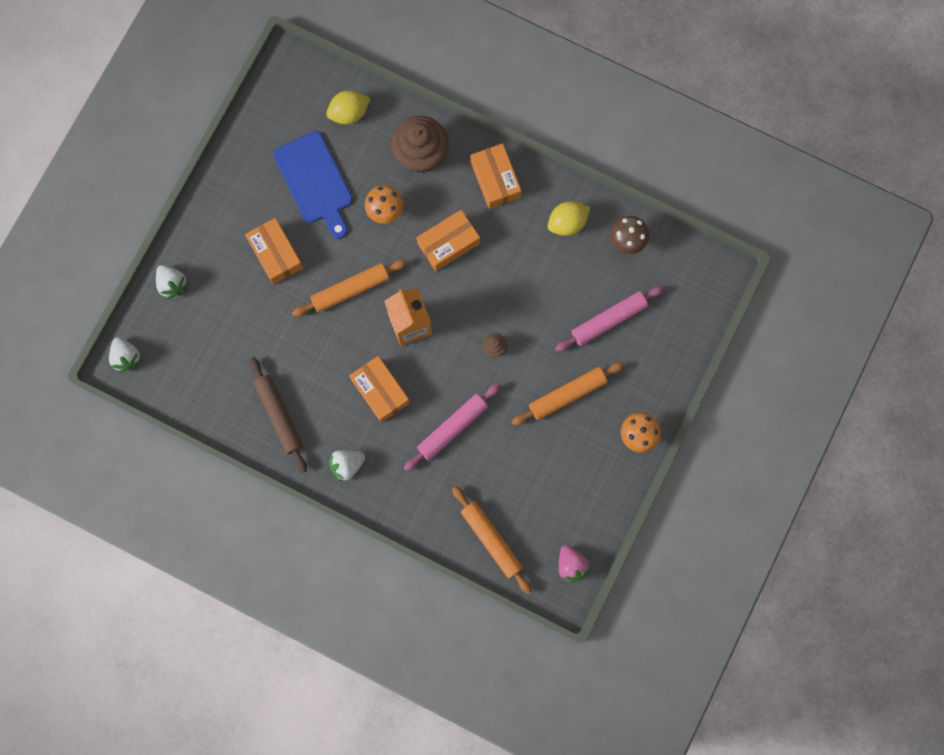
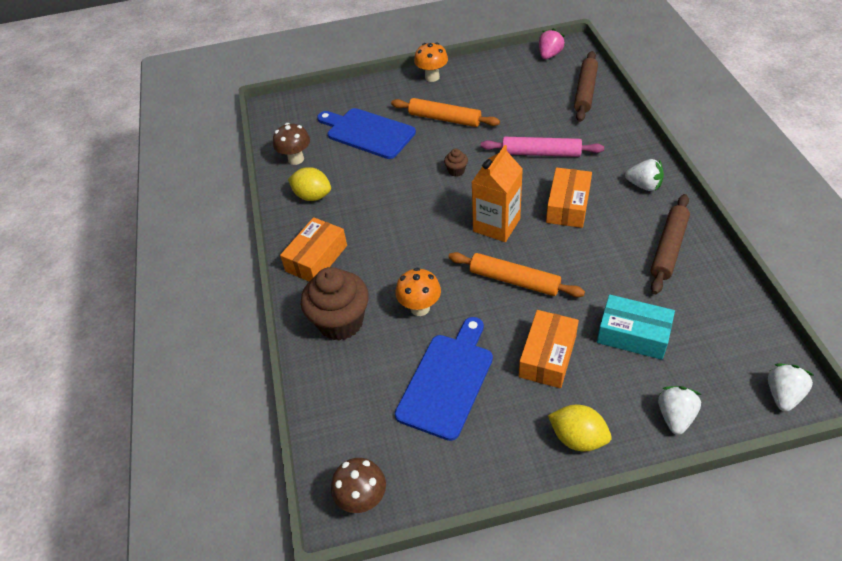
camera: 125 degrees left, 30 degrees down
yellow lemon [326,90,371,125] -> yellow lemon moved to [548,405,611,451]
orange box [417,210,480,271] -> none
orange rolling pin [452,486,532,594] -> brown rolling pin [574,51,598,122]
pink rolling pin [555,285,664,352] -> blue cutting board [317,108,416,159]
none -> brown mushroom [331,458,386,513]
none -> turquoise box [597,294,675,360]

